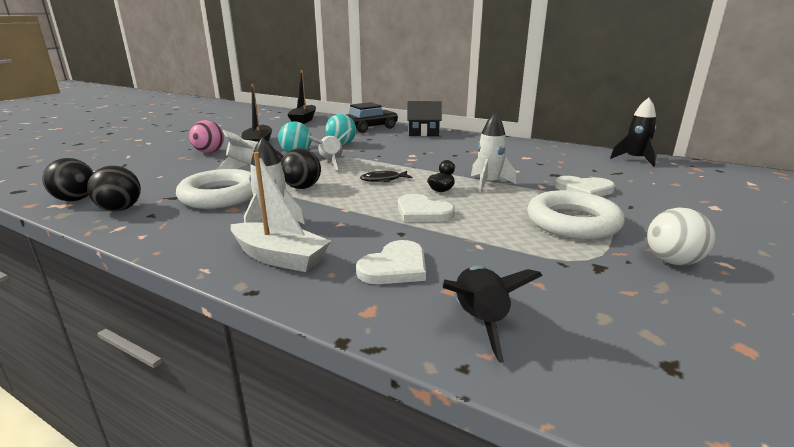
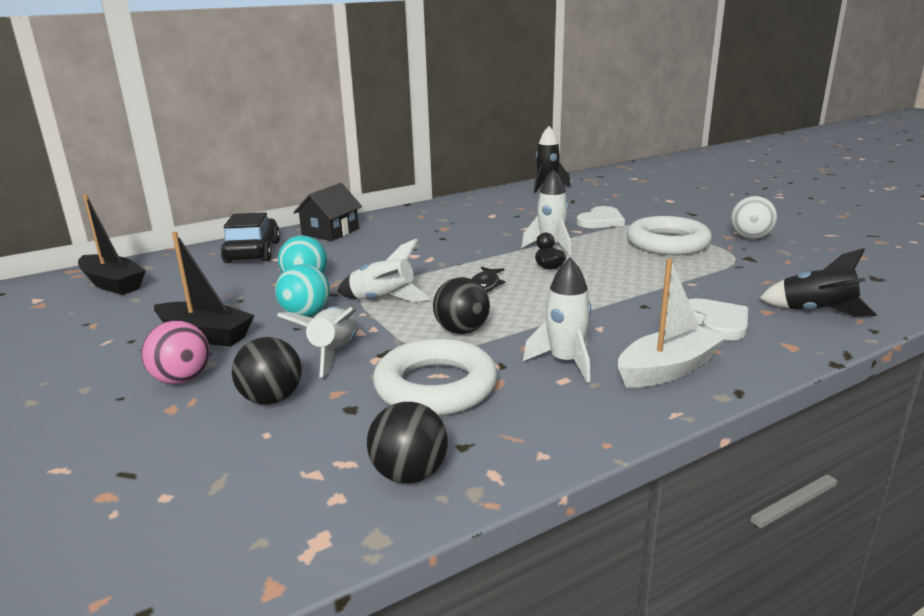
camera: 60 degrees left, 0 degrees up
black ball [42,158,94,201] -> black ball moved to [232,337,302,405]
white heart [398,194,455,222] -> none

